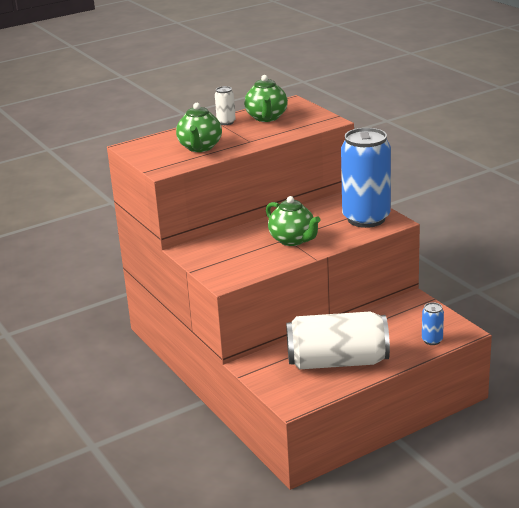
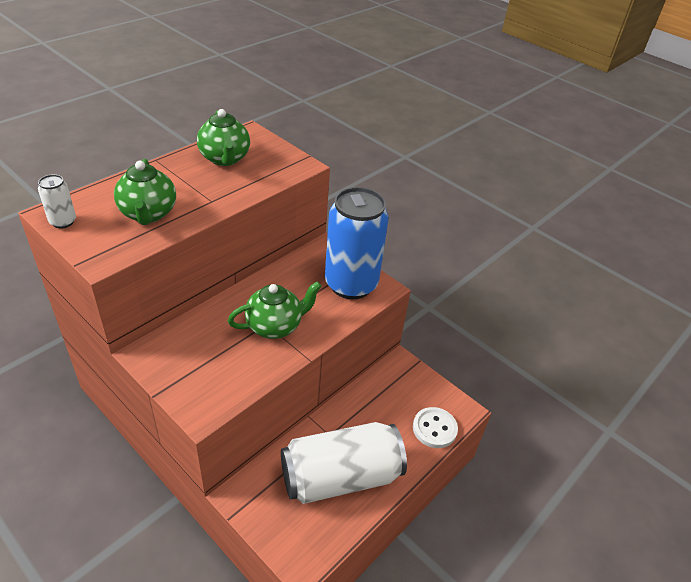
camera: 20 degrees left, 15 degrees up
white can [215,86,236,125] -> white can moved to [38,174,76,228]
green teapot [266,196,320,246] -> green teapot turned 60 degrees counterclockwise [228,281,322,339]
blue can [422,302,444,345] -> white button [413,407,458,448]

